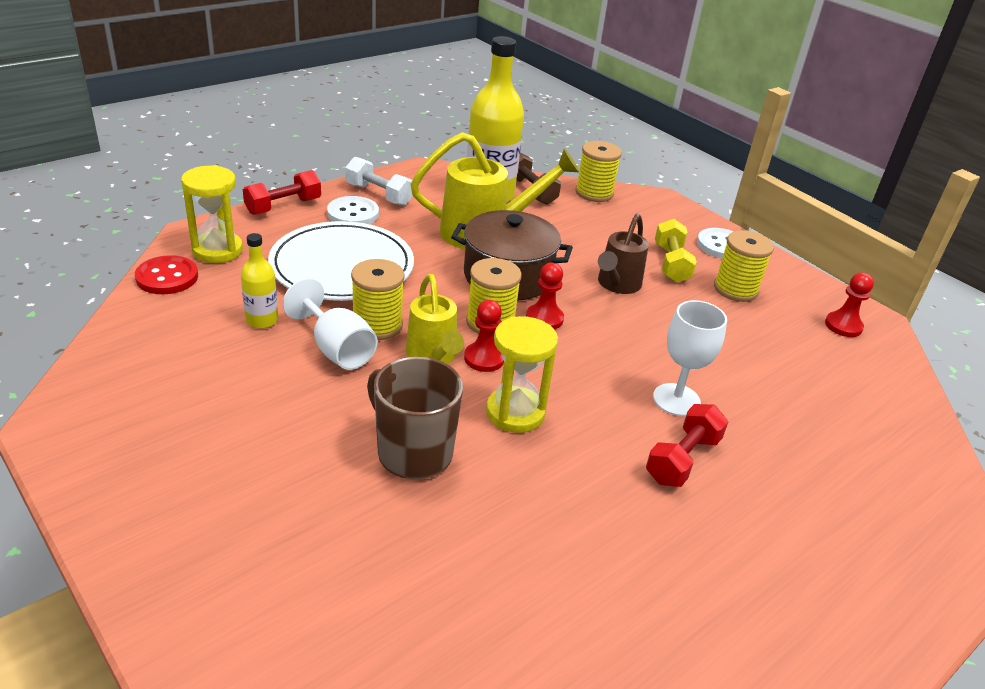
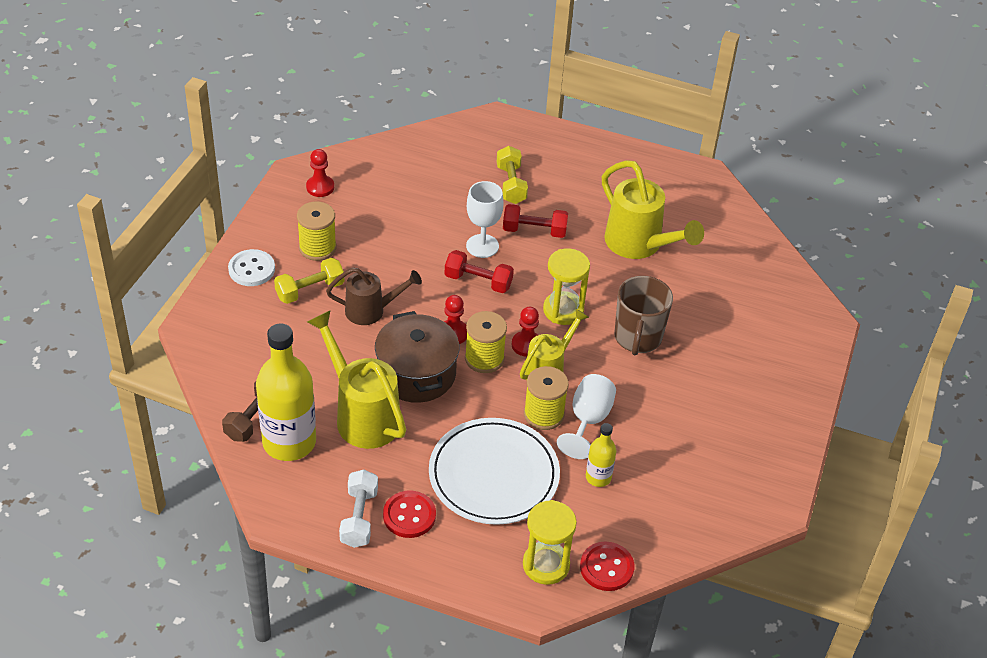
camera: 120 degrees left, 10 degrees up
red dumbbell [243,170,321,215] -> red dumbbell moved to [445,250,514,293]
white button [327,196,379,224] -> red button [383,491,436,538]
yellow spool [575,141,622,202] -> none
none -> yellow dumbbell [497,146,528,204]
none -> yellow watering can [602,160,704,259]

